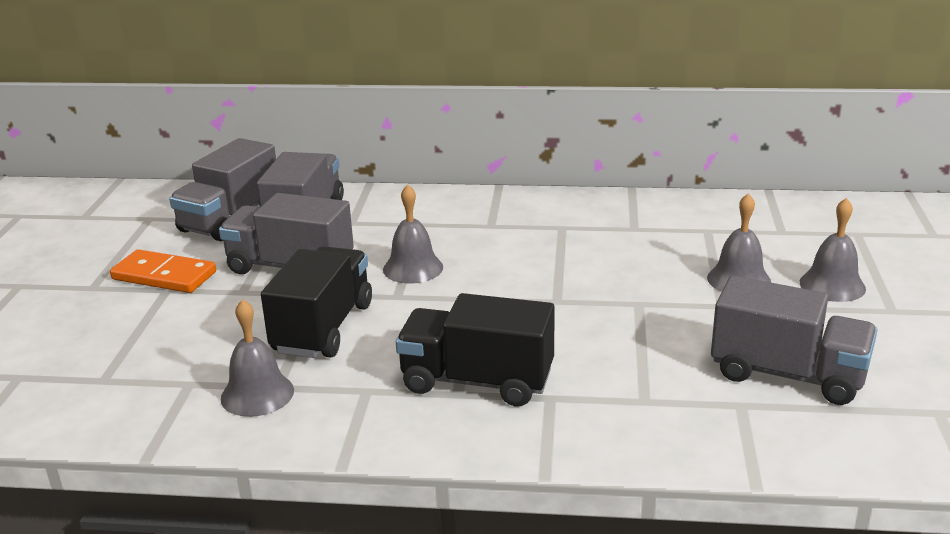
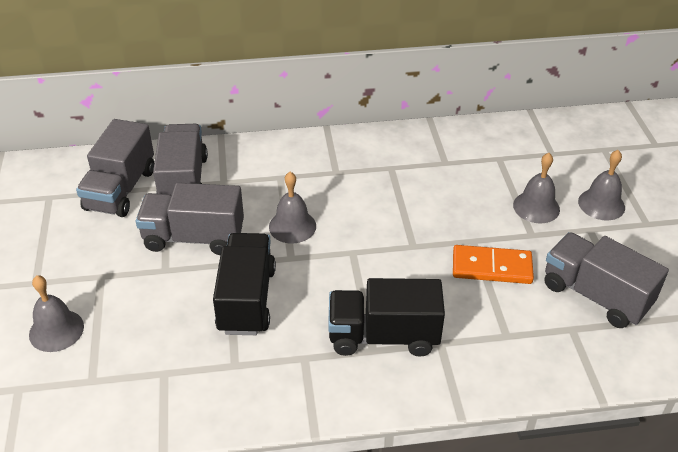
camera: 15 degrees left, 15 degrees up
orange domino [110,249,216,293] -> orange domino moved to [453,245,534,284]
grey bell [221,299,294,417] -> grey bell moved to [29,275,84,352]
grey truck [711,276,877,405] -> grey truck turned 150 degrees counterclockwise [545,232,669,328]

